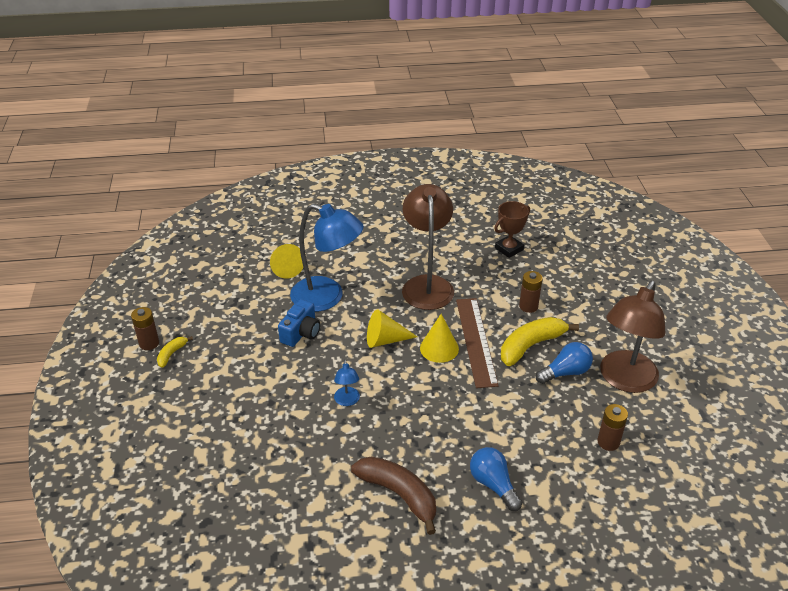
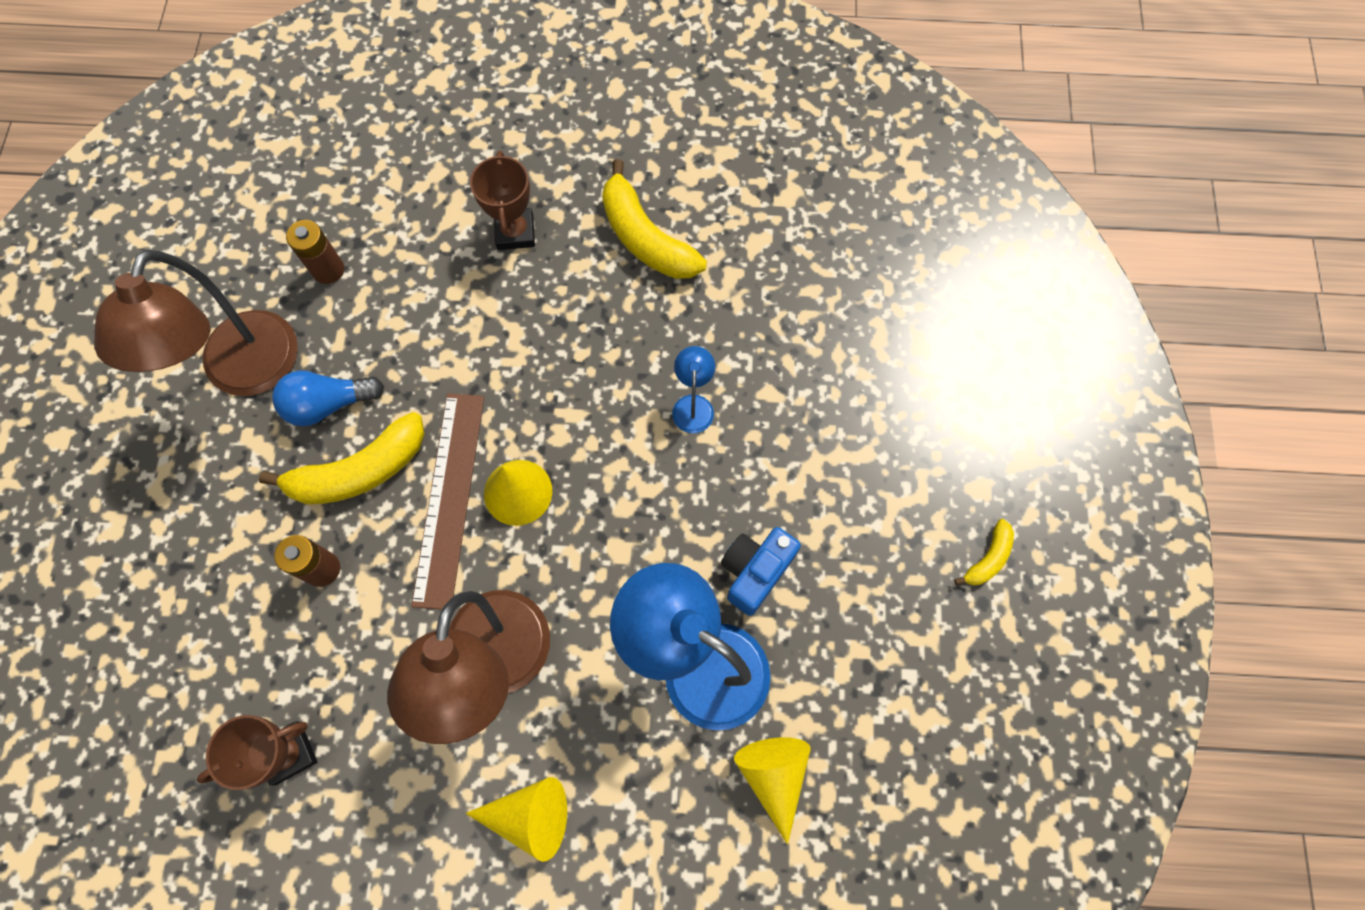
camera: 170 degrees left, 30 degrees up
brown battery [131,307,159,350] -> none
brown banana [351,456,436,535] -> yellow banana [602,159,707,279]
yellow cone [367,309,417,348] -> yellow cone moved to [466,777,567,862]
blue light bulb [470,447,522,511] -> brown trophy [470,151,535,250]
brown lamp [600,281,666,393] -> brown lamp turned 150 degrees clockwise [94,250,298,396]

